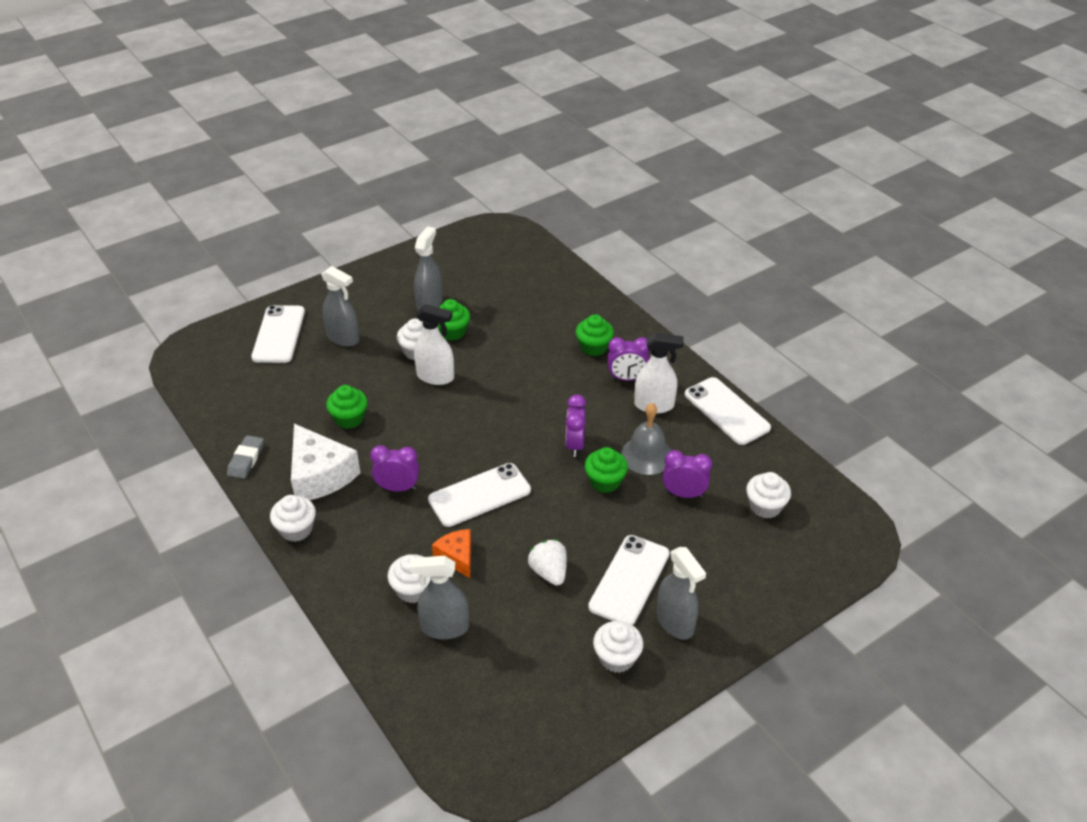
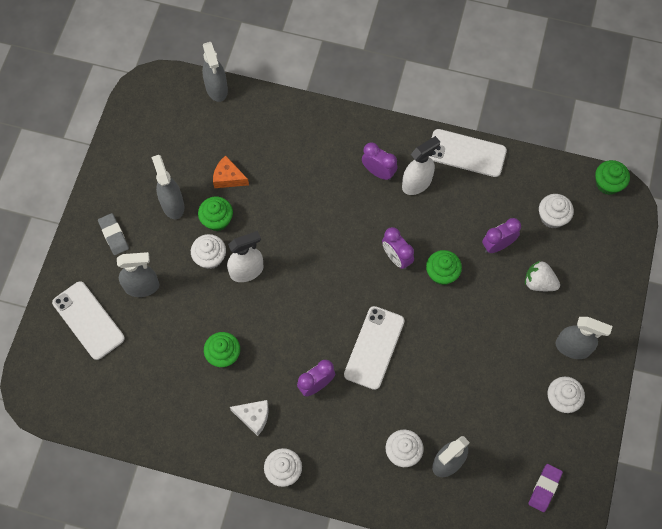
camera: 40 degrees left, 25 degrees up
grey eraser [227,435,264,479] -> grey eraser moved to [98,213,129,255]
white cheese [291,424,361,500] -> white cheese [230,400,269,436], size x0.56
orange cheese [432,529,471,578] -> orange cheese moved to [213,156,249,188]
white strawberry [528,539,567,586] -> white strawberry moved to [525,261,560,291]
green cupcake [576,314,614,356] -> green cupcake moved to [595,160,630,195]
white phone [588,535,670,625] -> none
purple clock [607,337,649,381] -> purple clock turned 105 degrees counterclockwise [362,142,398,180]
grey bell [621,403,672,475] -> none
none -> grey spray bottle [202,42,228,102]
none -> purple eraser [528,464,563,512]

